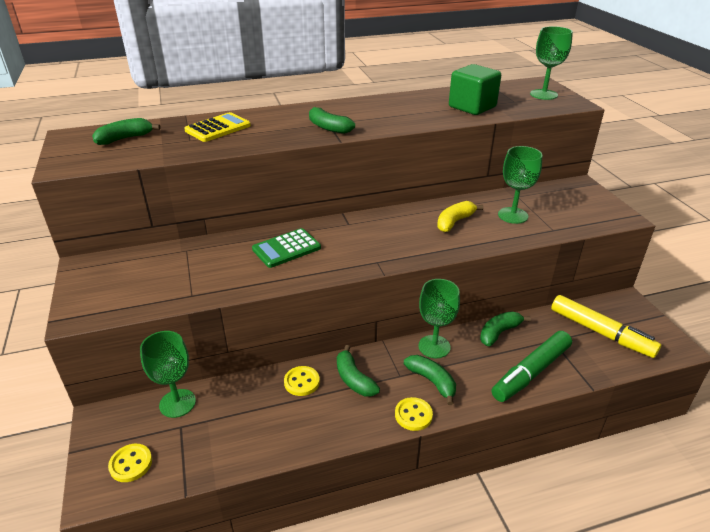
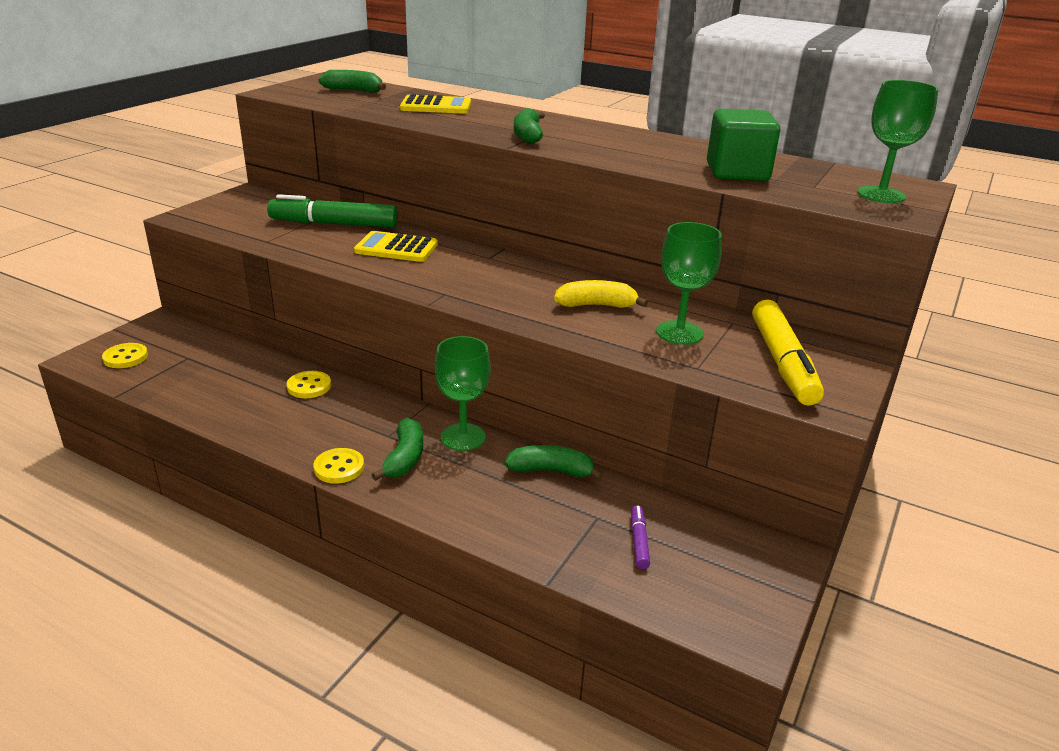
camera: 45 degrees right, 5 degrees down
green goblet [140,331,196,418] -> none
green calculator [252,228,321,268] -> yellow calculator [354,231,438,262]
green banana [337,345,380,397] -> none
green marker [492,331,572,402] -> green marker moved to [267,194,398,228]
yellow marker [551,295,661,358] -> yellow marker moved to [752,300,824,406]
none -> purple marker [631,505,650,569]

